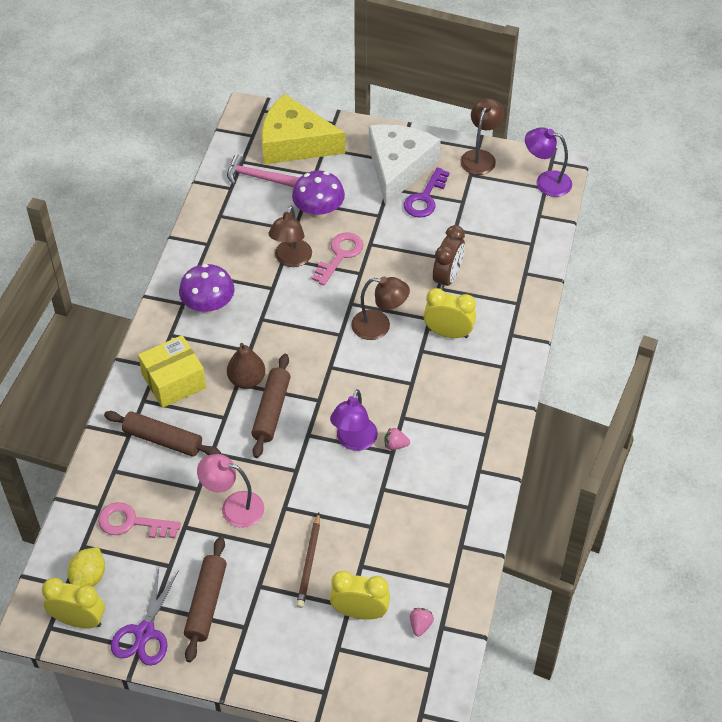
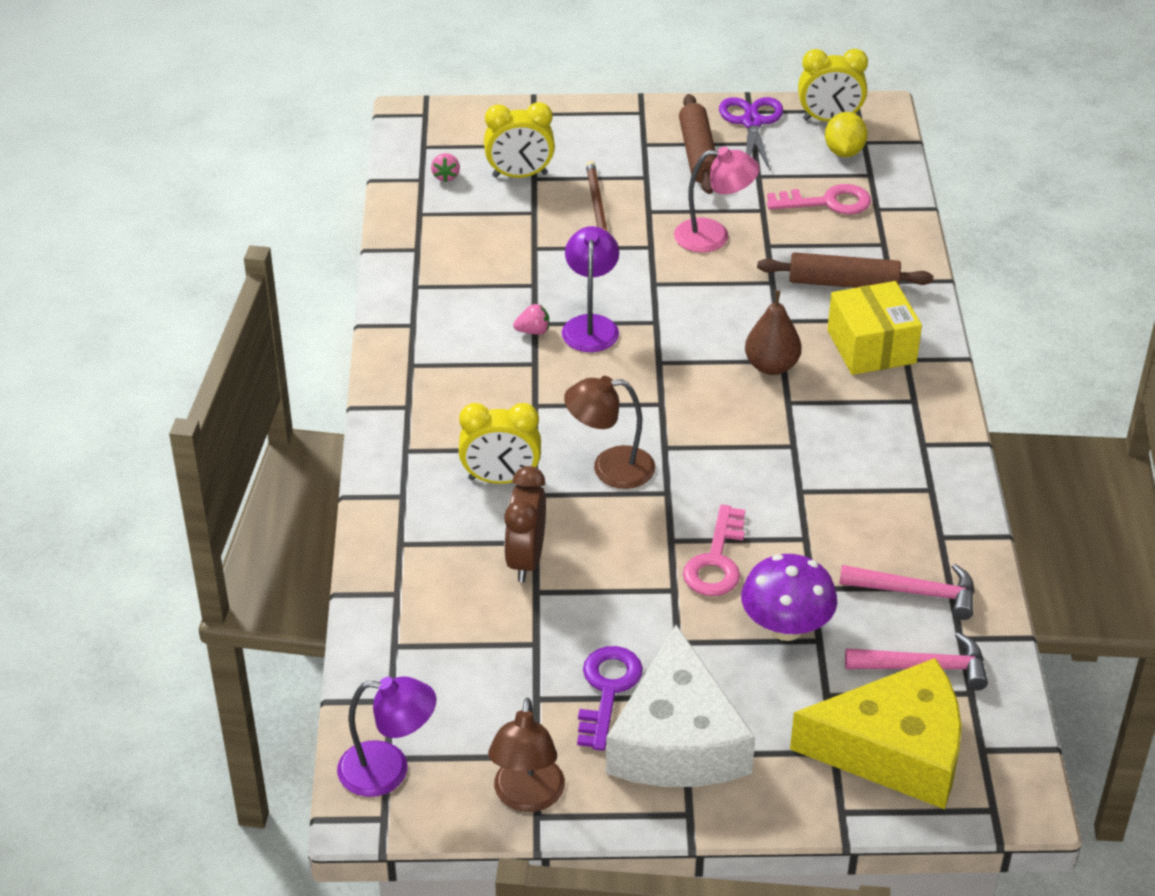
camera: 165 degrees right, 10 degrees down
yellow box [138,335,206,408] -> yellow box turned 60 degrees counterclockwise [827,281,922,375]
purple mushroom [179,264,235,314] -> none
brown rolling pin [251,354,290,458] -> none
brown lamp [269,206,312,267] -> none
none -> pink hammer [839,564,975,620]

